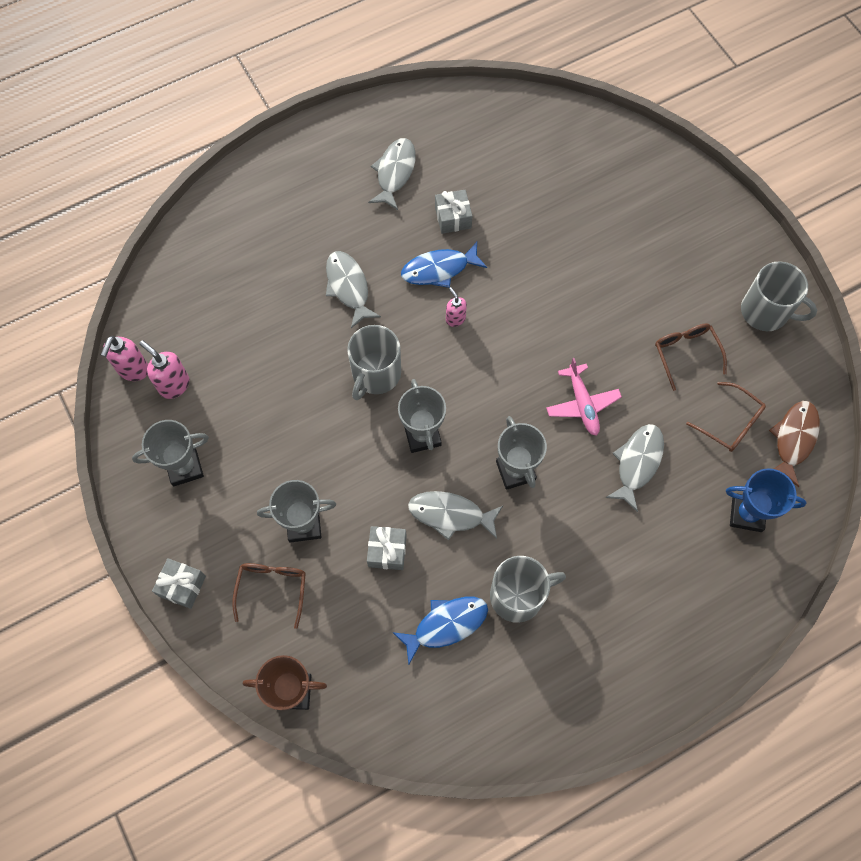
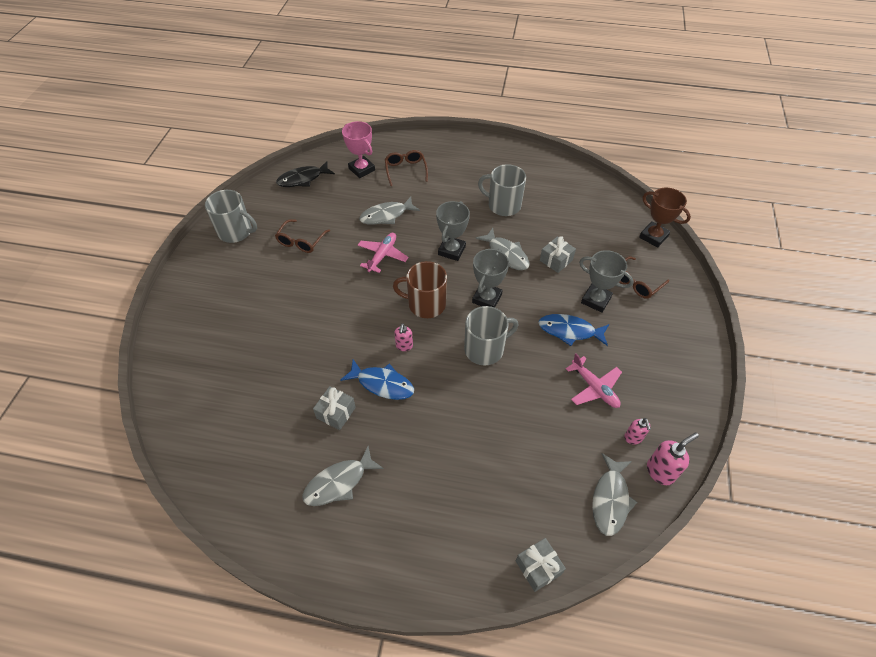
camera: 140 degrees left, 15 degrees down
grey trophy [132,420,209,487] -> none
pink soap dispenser [139,340,189,399] -> pink soap dispenser [624,418,651,444], size x0.64
grey gift [152,558,206,609] -> grey gift moved to [516,538,566,592]
grey fish [326,251,381,328] -> grey fish moved to [592,453,637,536]
blue fish [392,597,488,664] -> blue fish moved to [538,314,609,346]
brown glasses [686,382,766,452] -> brown glasses moved to [385,150,428,186]
blue trophy [726,468,806,532] -> pink trophy [342,121,375,178]
grey mug [741,261,817,331] -> grey mug turned 135 degrees clockwise [205,190,257,243]
brown fish [769,401,820,487] -> black fish [276,161,335,187]
none -> brown mug [393,261,447,318]
none -> pink plane [566,353,622,408]

